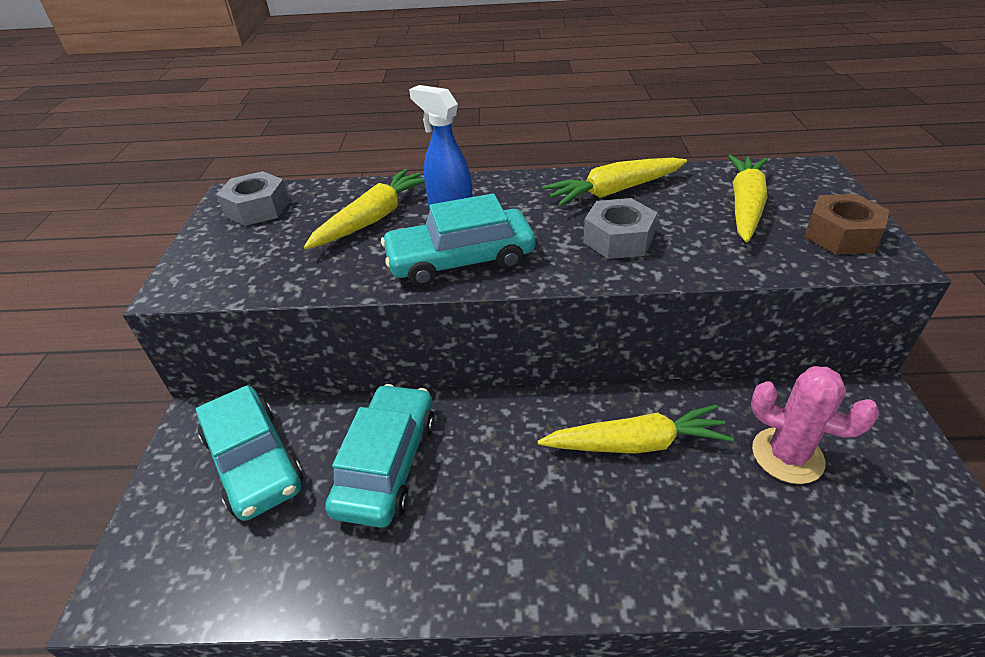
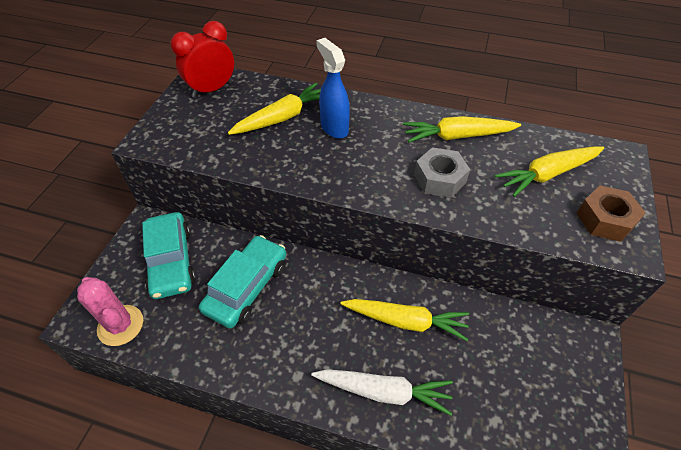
camera: 15 degrees right, 10 degrees up
grey nut [217,171,290,226] -> red clock [171,21,234,98]
turquoise car [381,193,535,286] -> none
yellow carrot [728,155,768,242] -> yellow carrot turned 150 degrees counterclockwise [495,146,604,197]
pink cactus [751,366,879,484] -> pink cactus moved to [77,277,143,346]
none -> white carrot [311,369,453,416]

